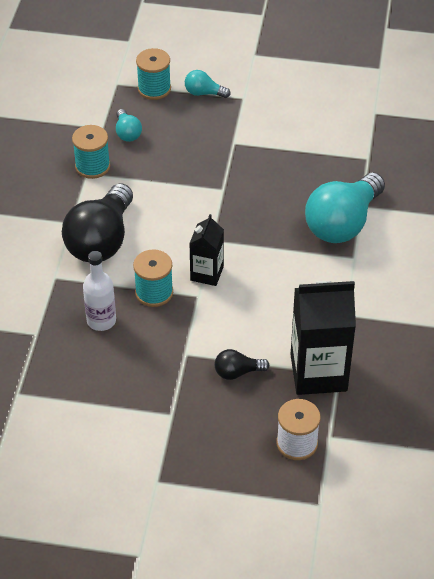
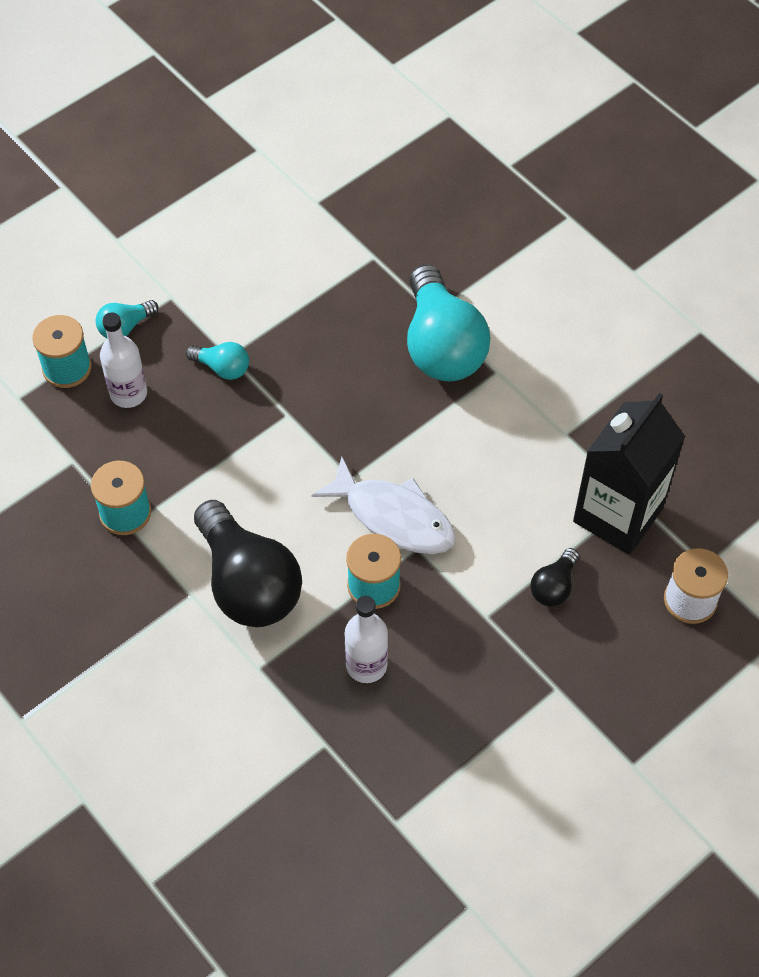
camera: 50 degrees left, 10 degrees up
turquoise light bulb [116,109,142,142] -> turquoise light bulb moved to [186,342,249,380]
black carton [189,214,224,286] -> white fish [311,457,456,554]
none -> white bottle [100,312,147,408]

